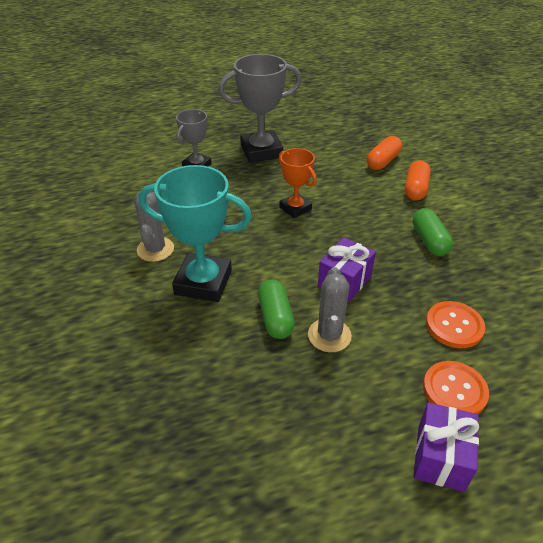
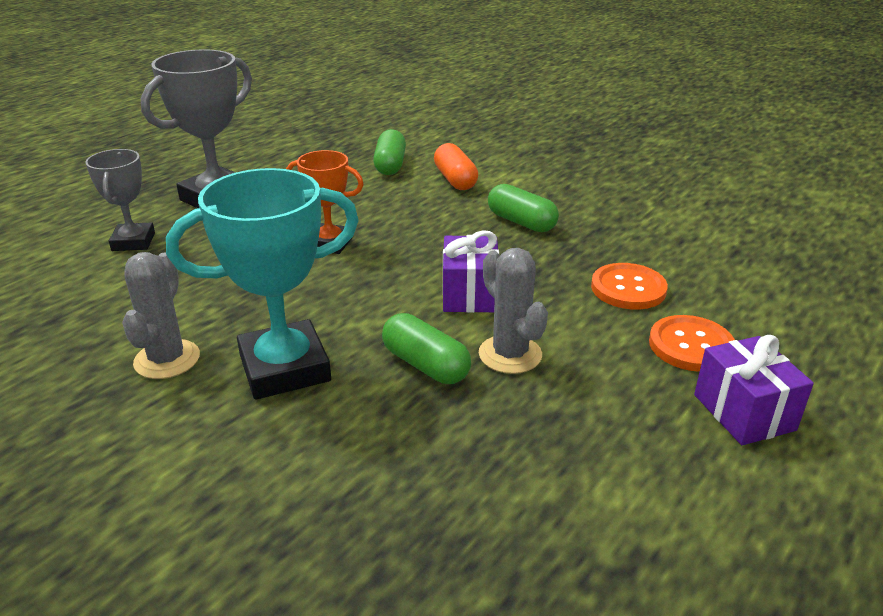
camera: 35 degrees left, 10 degrees down
grey cactus [134,191,174,262] -> grey cactus turned 45 degrees clockwise [122,252,200,379]
orange capsule [367,136,402,170] -> green capsule [373,129,406,175]

